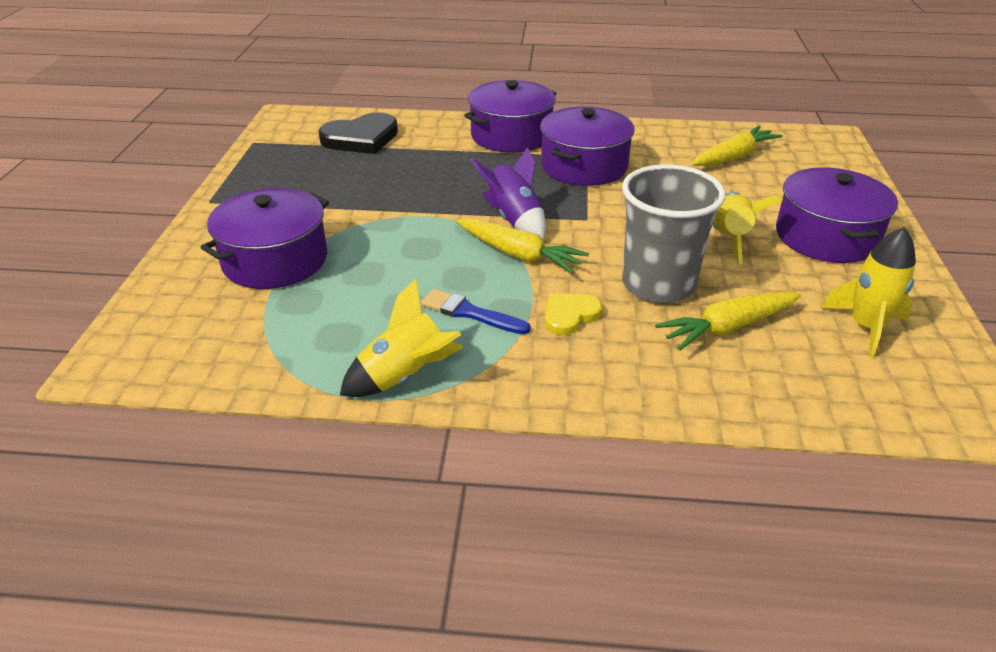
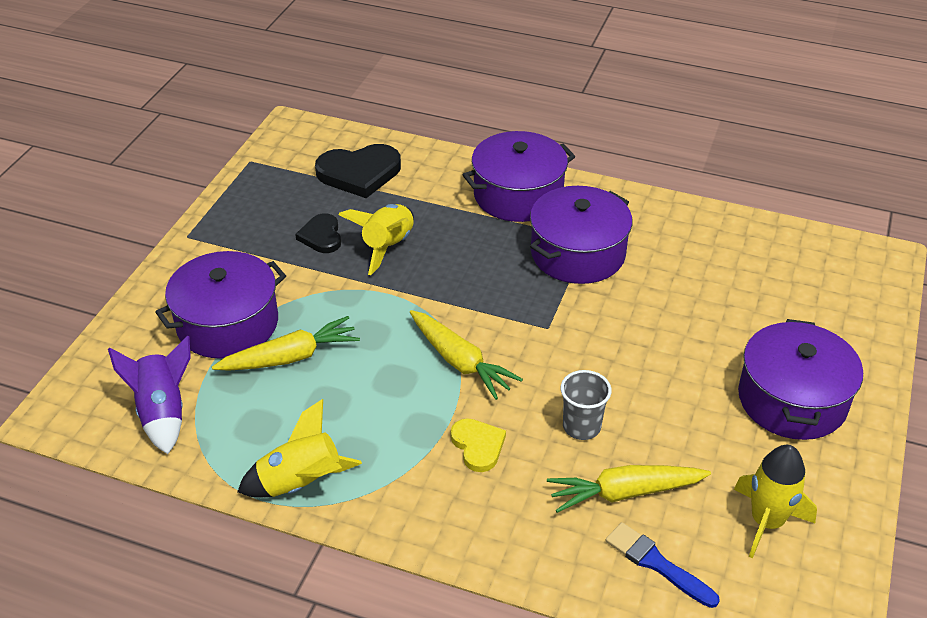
camera: 15 degrees right, 5 degrees up
blue brush [421,289,531,334] -> blue brush moved to [605,522,720,608]
purple rocket [470,147,546,240] -> purple rocket moved to [108,335,191,454]
yellow heart [545,294,602,335] -> yellow heart turned 90 degrees clockwise [451,418,506,472]
grey cup [622,164,726,303] -> grey cup [561,370,612,440], size x0.52
yellow carrot [691,126,783,166] -> yellow carrot moved to [212,316,360,371]
yellow rocket [713,192,782,265] -> yellow rocket moved to [339,204,414,275]
none -> black heart [295,213,341,253]

